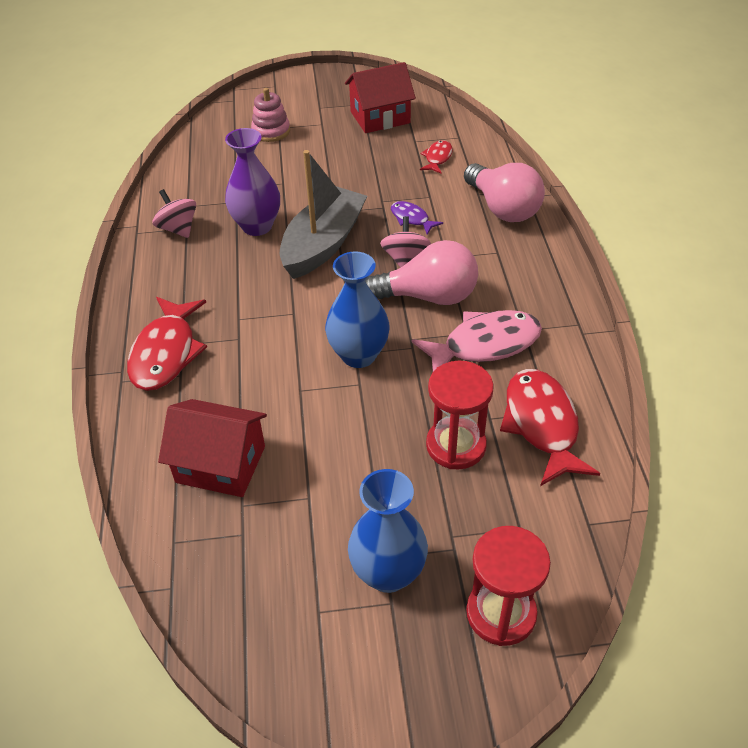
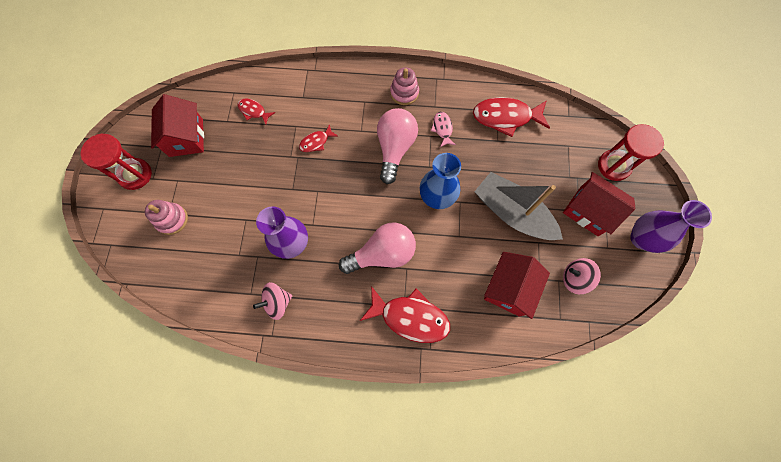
camera: 80 degrees left, 25 degrees up
grey boat [280,150,367,279] -> grey boat moved to [474,172,563,240]
blue vase [348,469,428,593] -> red house [563,172,635,236]
pink spinning top [380,216,431,268] -> pink spinning top moved to [563,258,601,294]
purple fish [391,201,443,235] -> red fish [299,124,338,152]
pink fish [412,310,542,372] -> pink fish [431,112,456,147], size x0.52
red hourglass [426,361,494,470] -> red hourglass moved to [81,133,152,190]
pink light bulb [464,163,545,222] -> pink light bulb moved to [339,222,416,274]
none -> pink stacking toy [390,67,419,105]
none -> purple vase [630,200,712,253]

